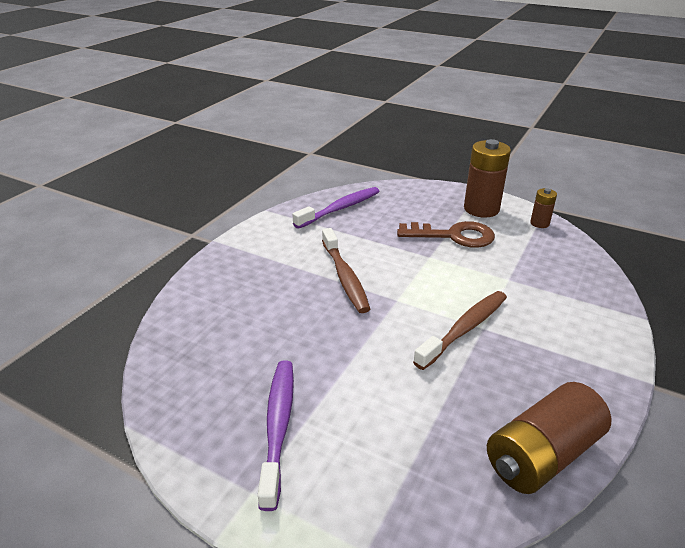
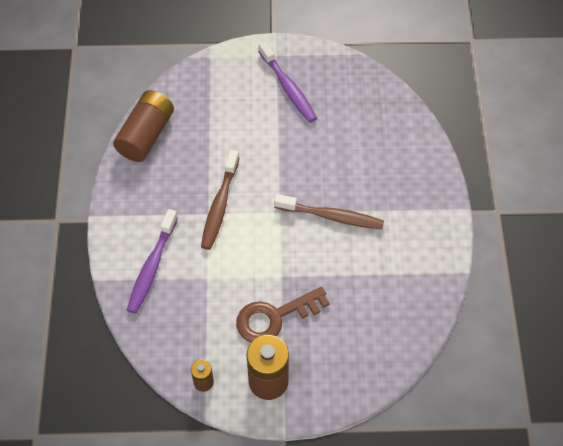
camera: 150 degrees right, 25 degrees up
purple toothbrush [292,187,380,229] -> purple toothbrush moved to [127,209,178,314]
brown toothbrush [322,228,370,313] -> brown toothbrush turned 150 degrees clockwise [274,194,384,229]

